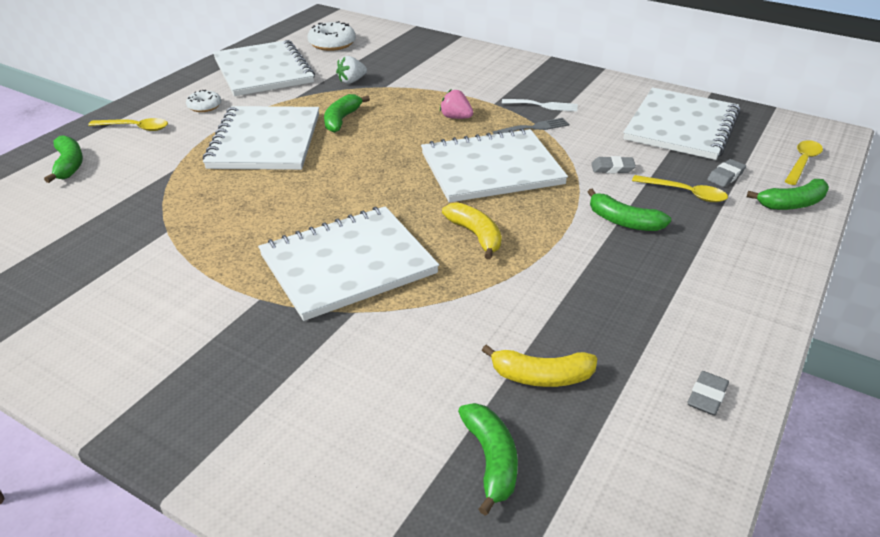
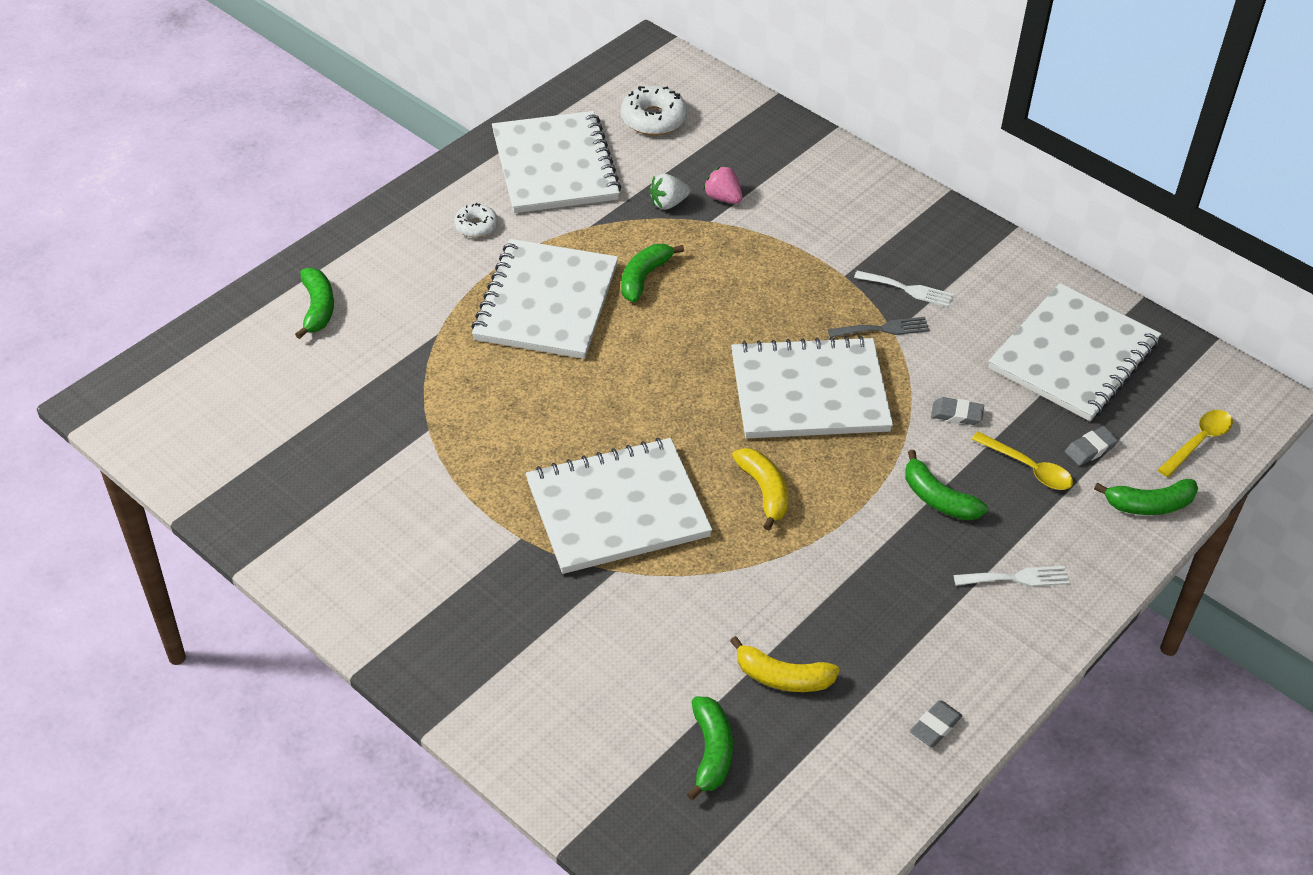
camera: 10 degrees right, 10 degrees up
yellow spoon [88,118,168,131] -> none
pink strawberry [440,89,473,119] -> pink strawberry moved to [703,166,743,204]
none -> white fork [954,566,1069,587]

